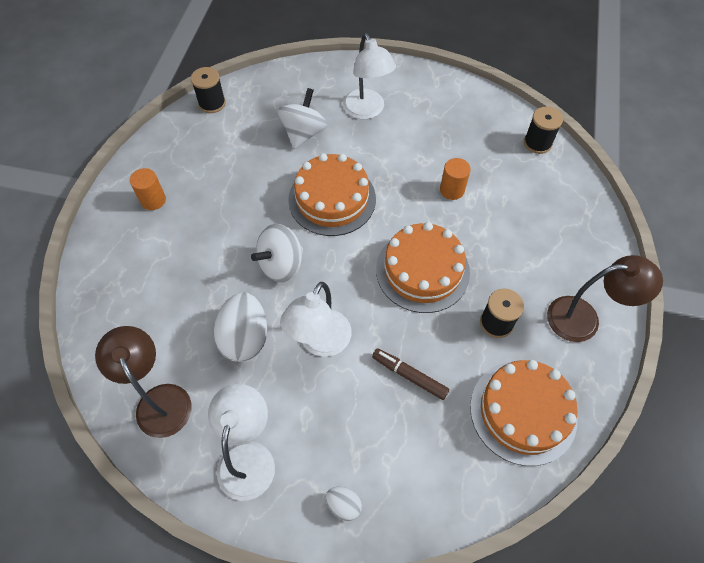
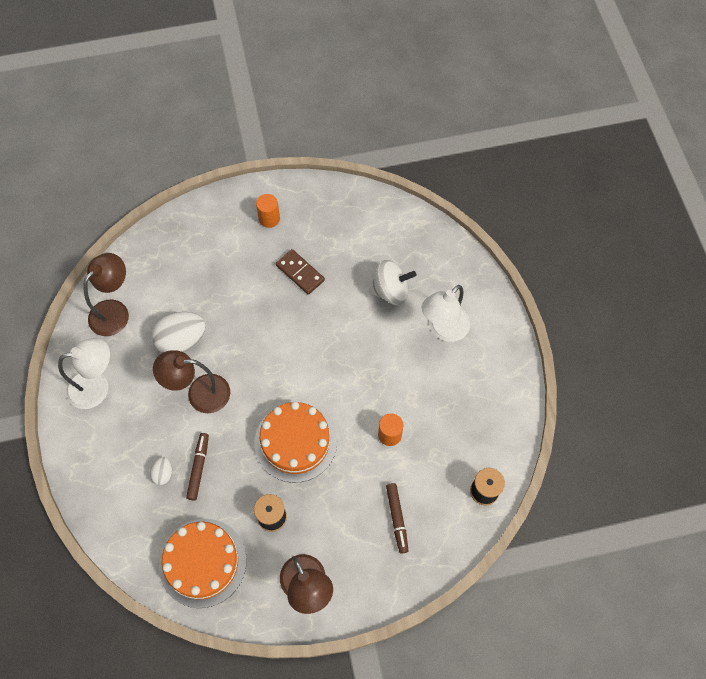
camera: 65 degrees right, 5 degrees up
black spool [191,67,226,113] -> none
white spinning top [251,224,303,283] -> none
white lamp [280,282,352,357] -> brown lamp [153,350,230,413]
orange cake [288,153,376,236] -> none
white egg [326,487,362,521] -> white egg moved to [150,457,172,485]
none -> brown domino [276,249,325,295]
none -> brown marker [386,483,408,554]

